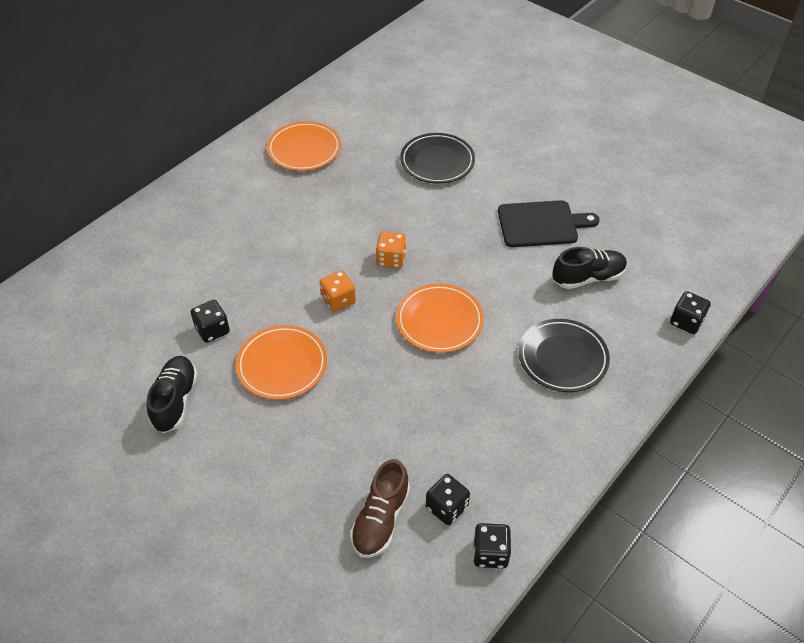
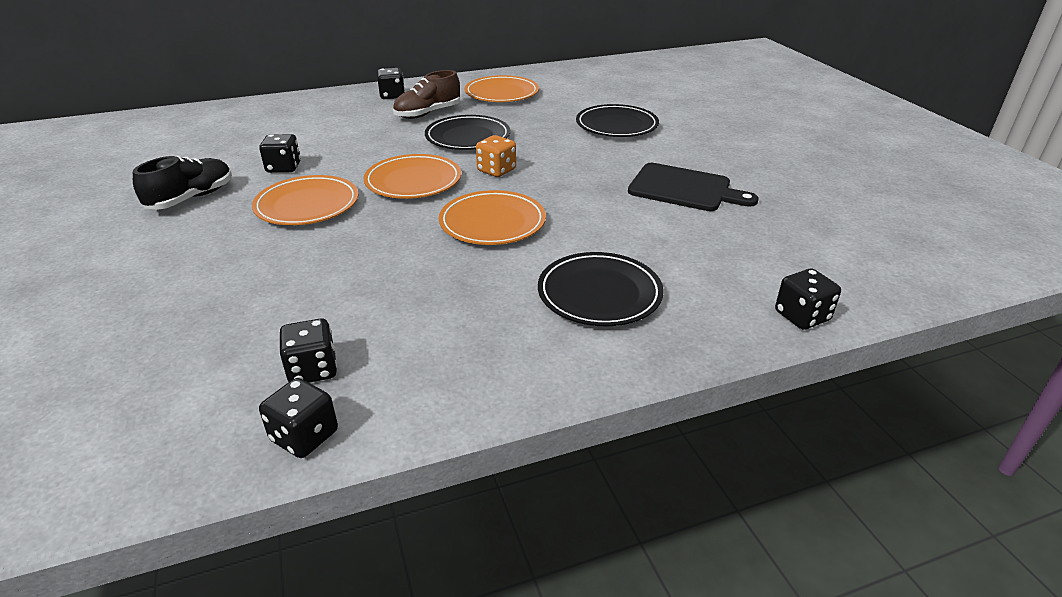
camera: 30 degrees right, 15 degrees down
orange dice [319,270,356,312] -> orange plate [363,154,461,199]
brown shoe [350,459,410,558] -> brown shoe moved to [393,70,460,119]
black shoe [553,247,627,289] -> none
none -> black dice [377,68,405,99]
none -> black plate [425,115,510,150]

